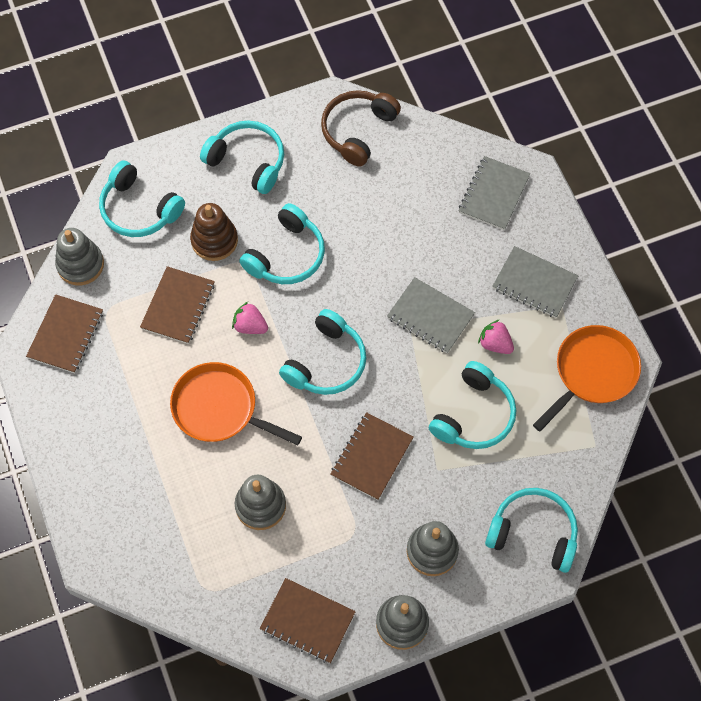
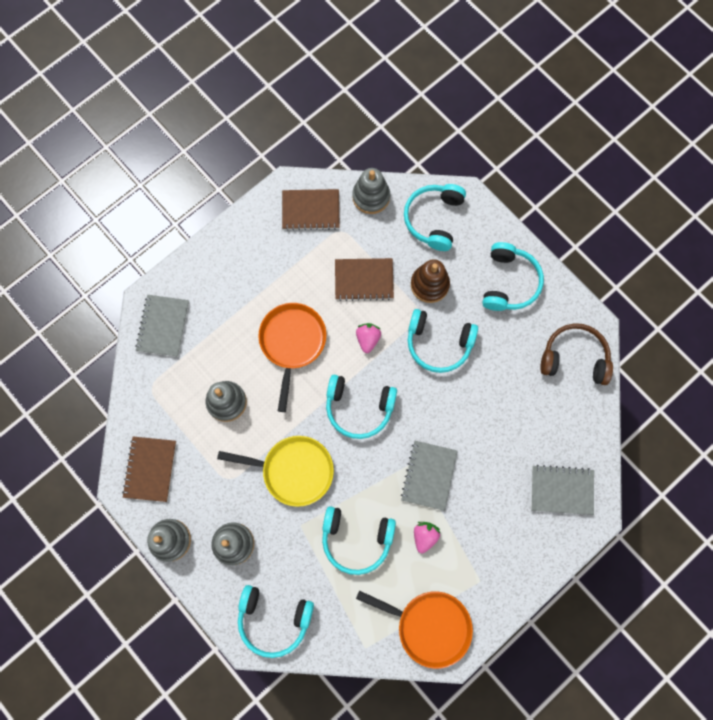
camera: 70 degrees right, 10 degrees up
brown notebook [330,412,414,500] -> yellow pan [217,436,334,507]
turquoise headphones [485,488,578,573] -> turquoise headphones turned 105 degrees clockwise [238,585,314,658]
grey notebook [492,246,578,318] -> grey notebook moved to [135,295,189,357]

